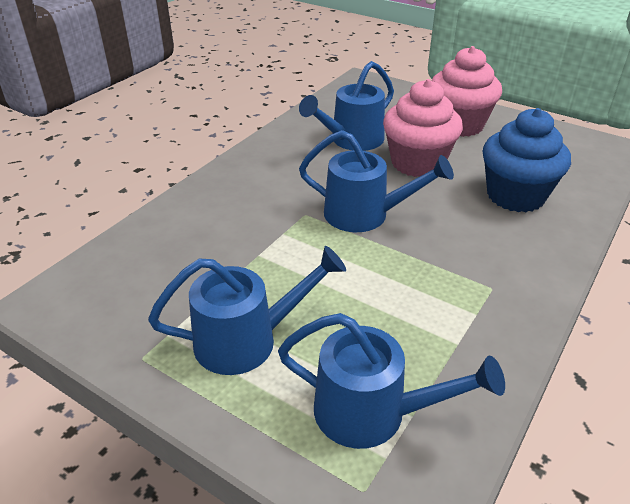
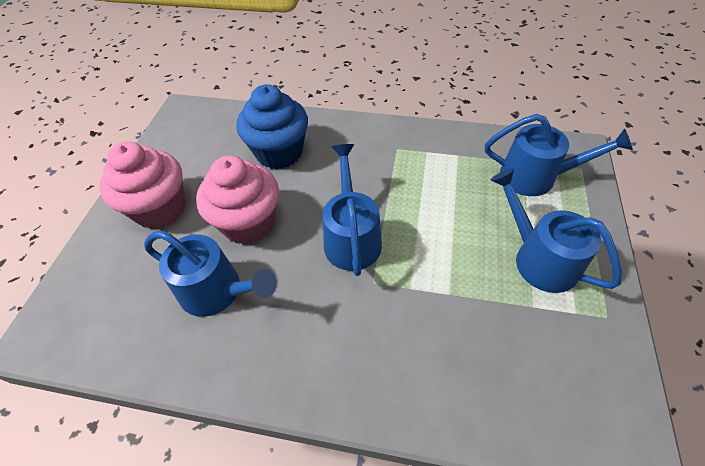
camera: 110 degrees left, 15 degrees up
blue watering can [278,313,505,449] -> blue watering can turned 105 degrees clockwise [485,114,633,196]

